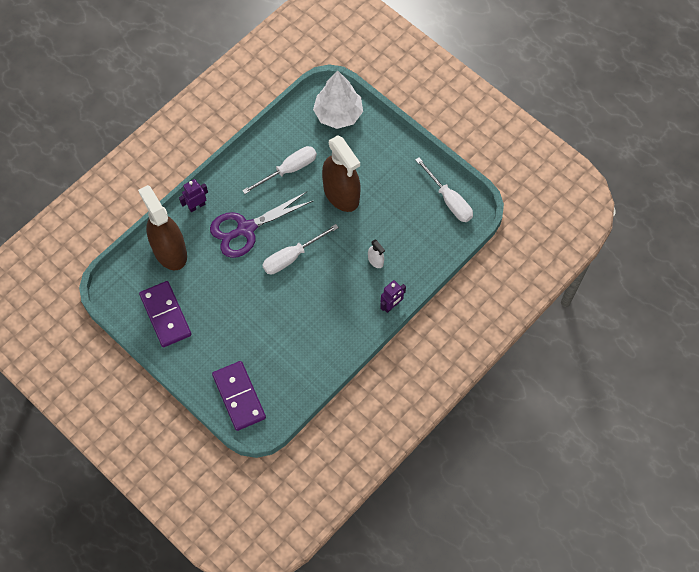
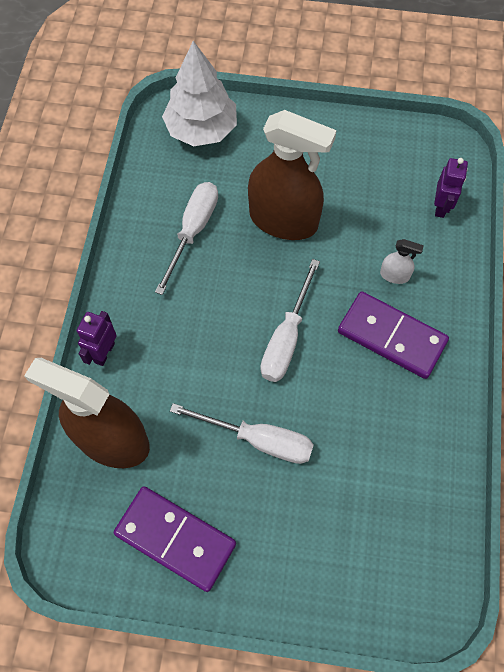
camera: 35 degrees left, 0 degrees up
purple scissors [210,192,313,258] -> none
purple domino [212,361,266,431] -> purple domino moved to [338,292,449,379]
purple robot [380,280,406,313] -> purple robot moved to [434,158,468,218]
white screwdriver [416,157,473,222] -> white screwdriver moved to [170,403,314,464]

